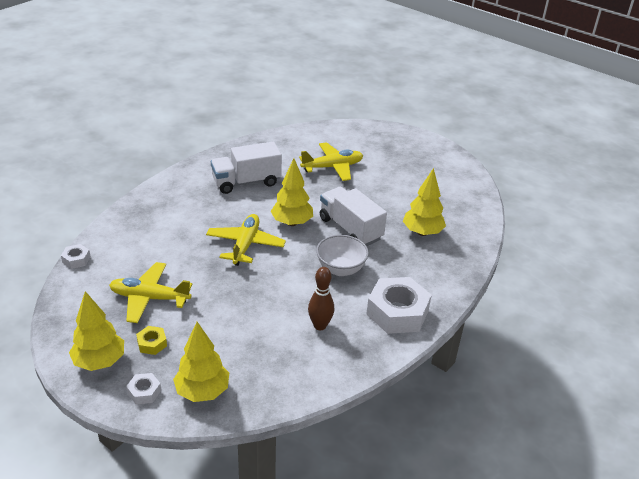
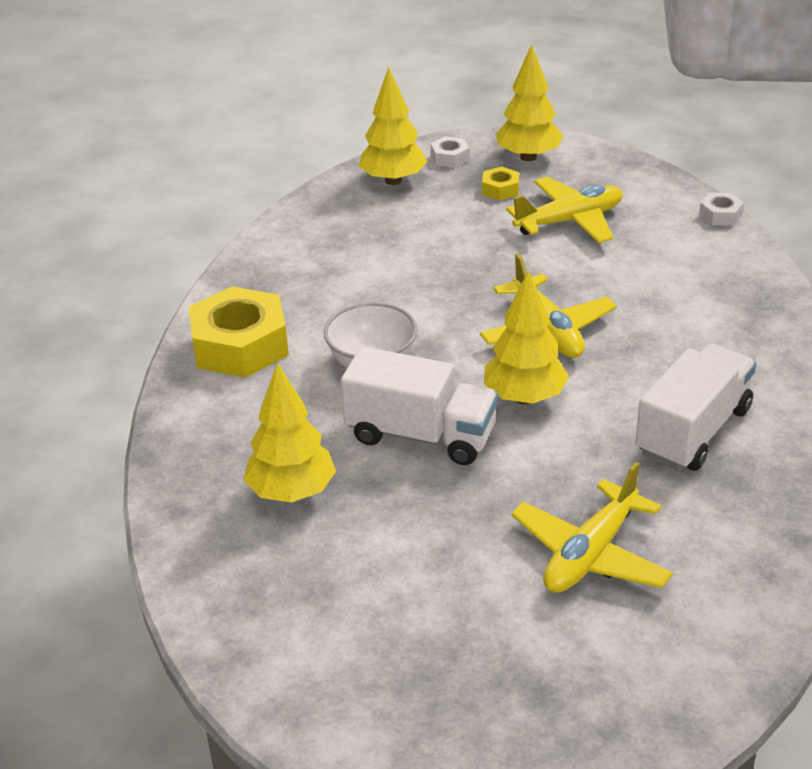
camera: 150 degrees right, 0 degrees up
brown bowling pin [308,267,334,330] -> none
white nut [366,277,432,334] -> yellow nut [189,286,289,378]

